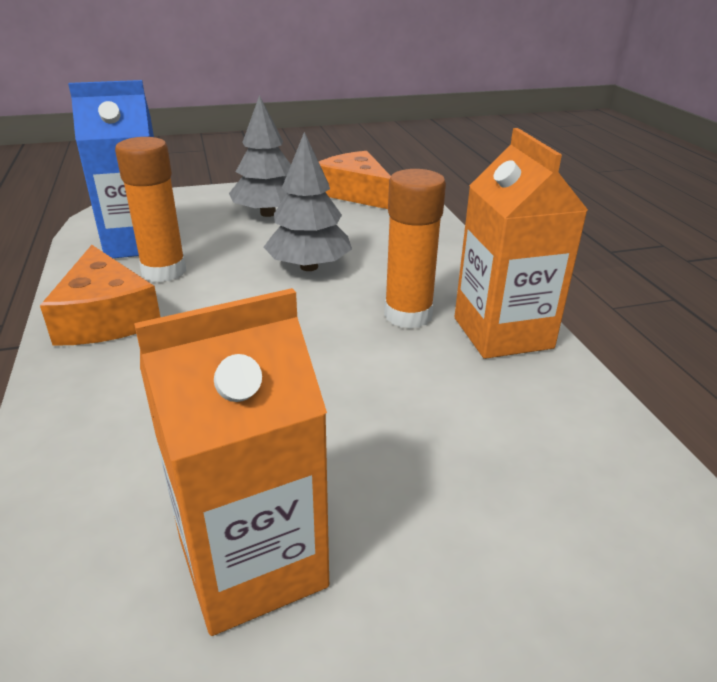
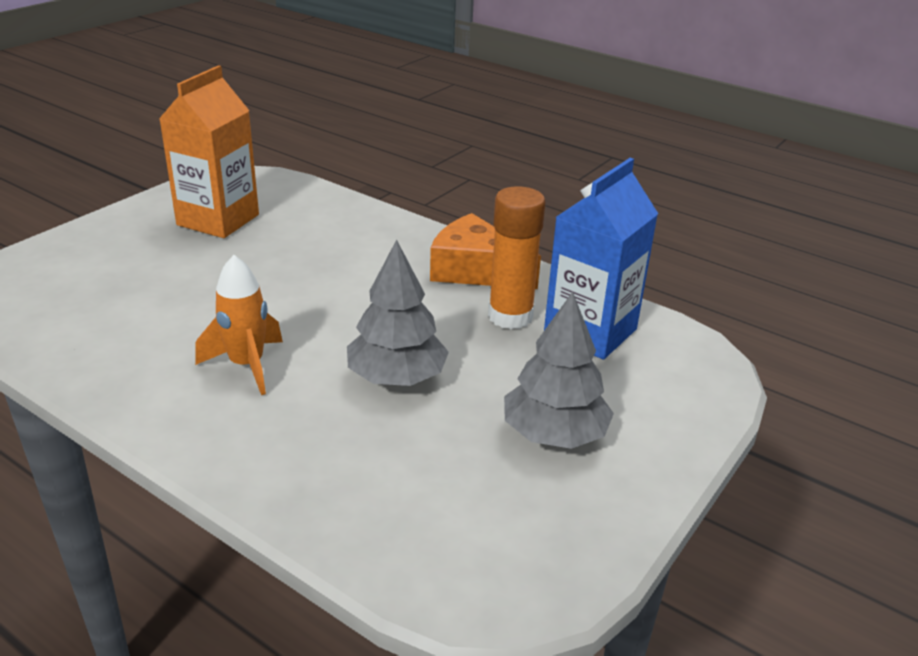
camera: 140 degrees right, 0 degrees up
orange cheese [319,151,391,209] -> none
orange glue stick [384,169,446,329] -> orange rocket [195,255,283,395]
orange carton [454,128,588,359] -> none

